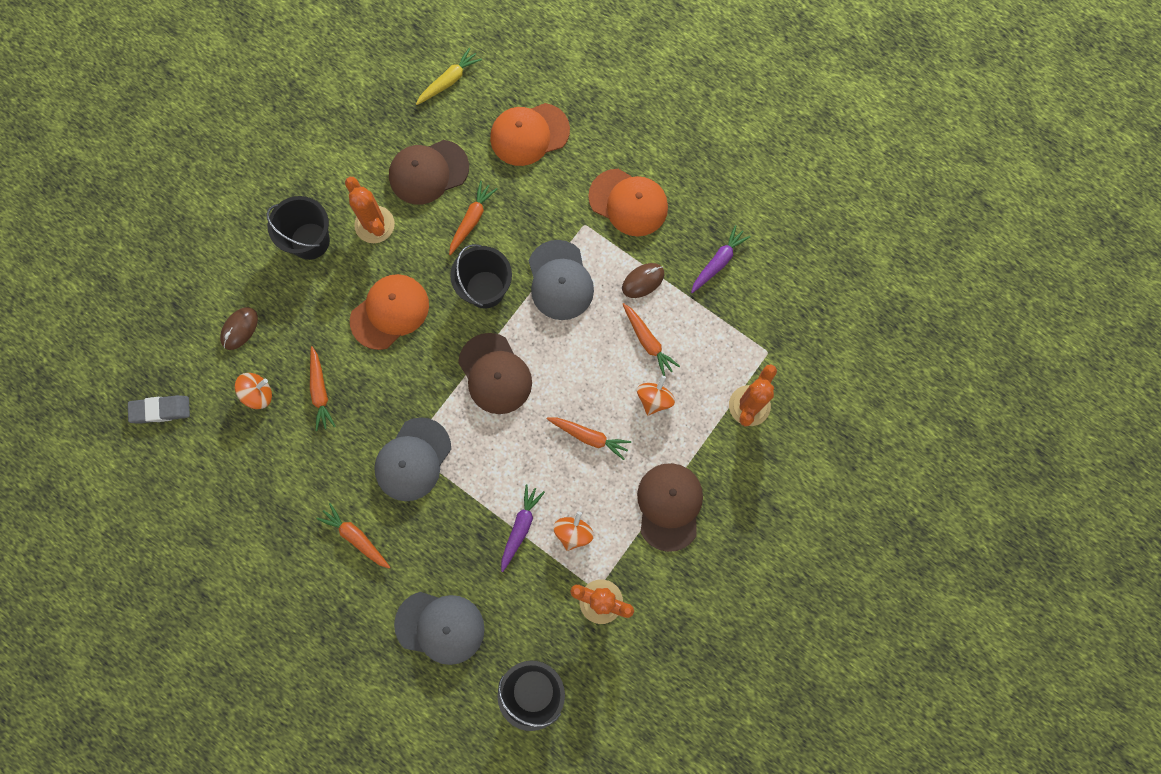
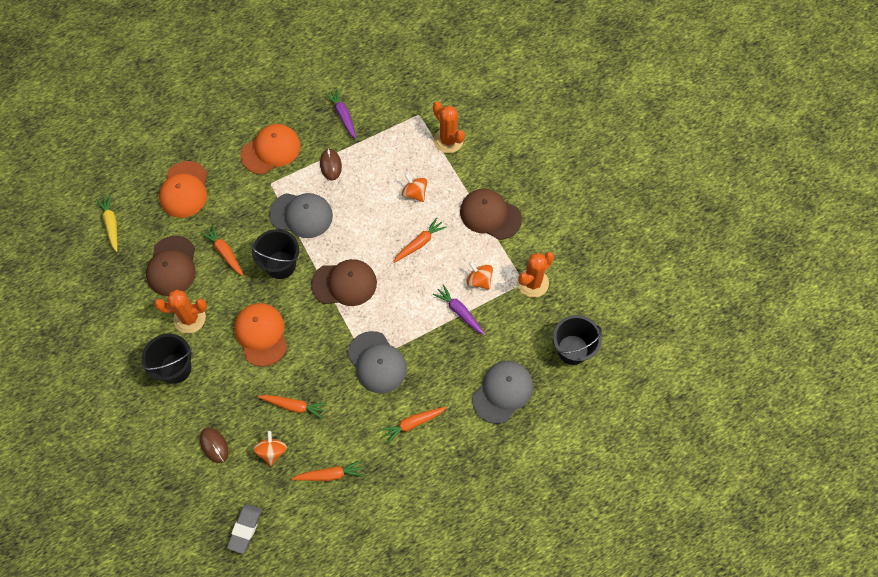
camera: 65 degrees left, 10 degrees down
orange carrot [623,303,680,376] -> orange carrot moved to [292,460,364,481]

